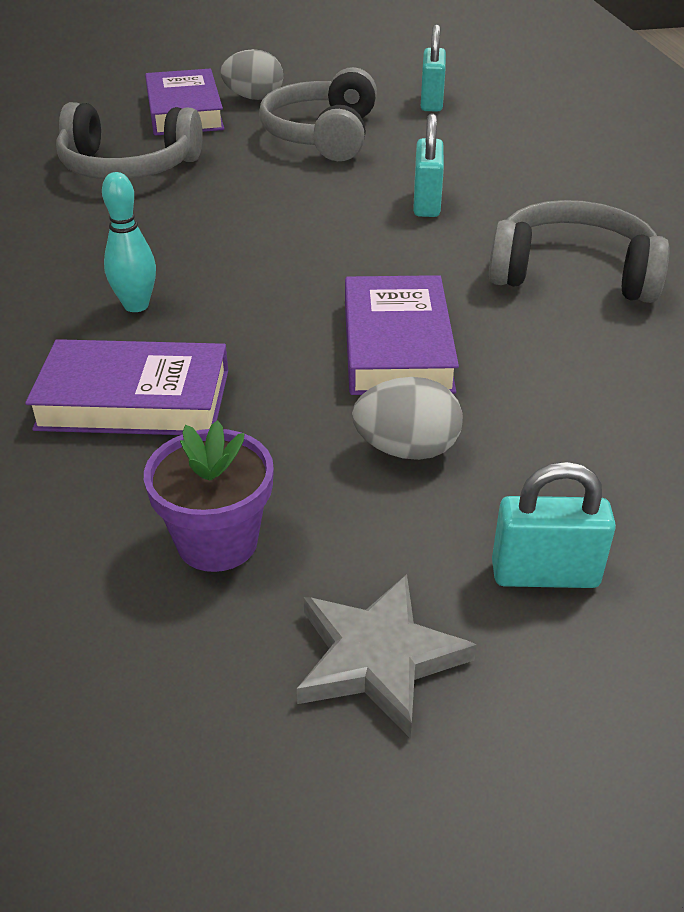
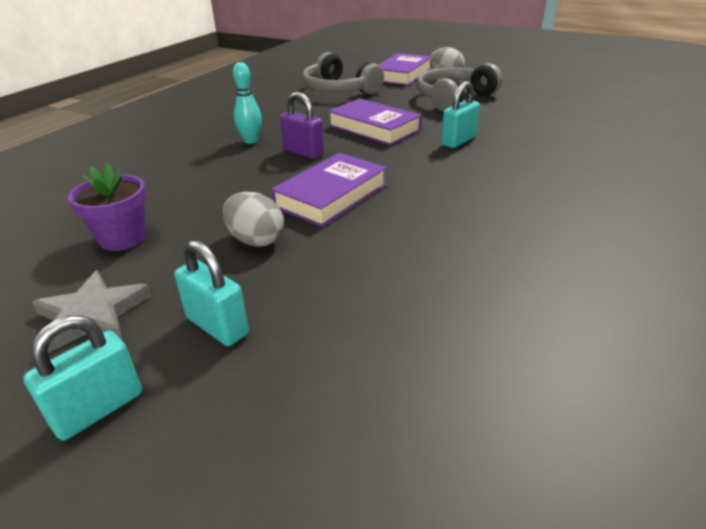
camera: 40 degrees right, 5 degrees down
purple book [25,339,228,435] -> purple book moved to [328,98,422,146]
turquoise padlock [421,24,446,112] -> turquoise padlock moved to [23,315,142,441]
grey headphones [489,200,670,303] -> none
none -> purple padlock [280,92,324,159]

